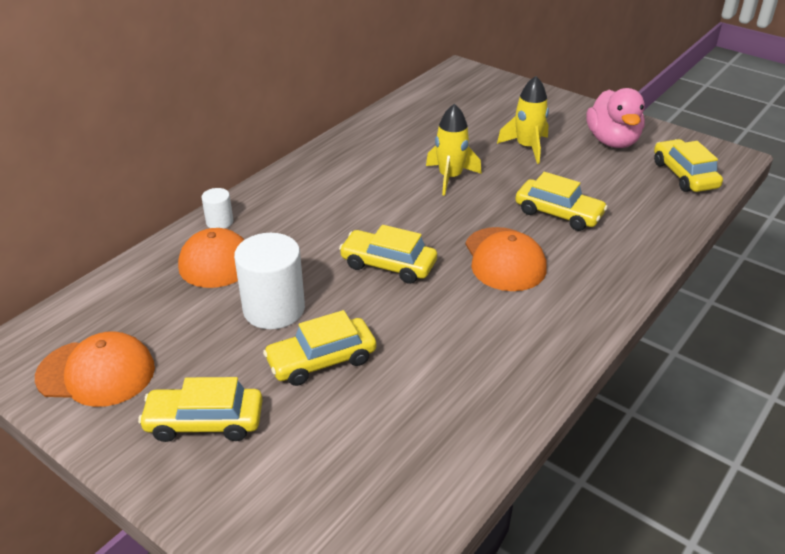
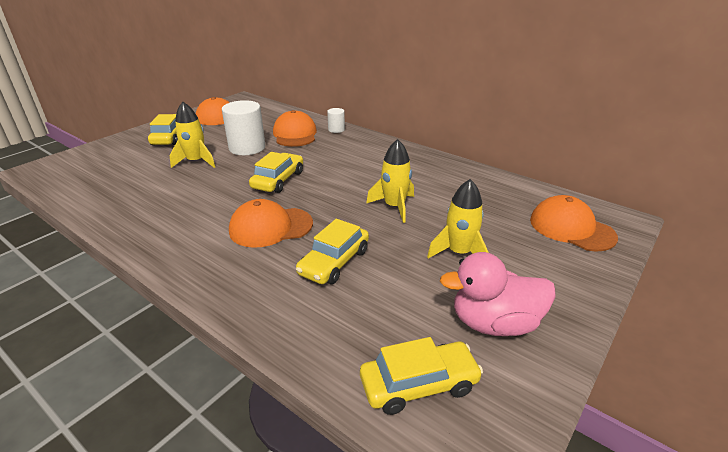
camera: 90 degrees right, 5 degrees down
yellow car [263,310,376,386] -> yellow rocket [169,102,215,168]
none -> orange cap [530,195,618,252]

